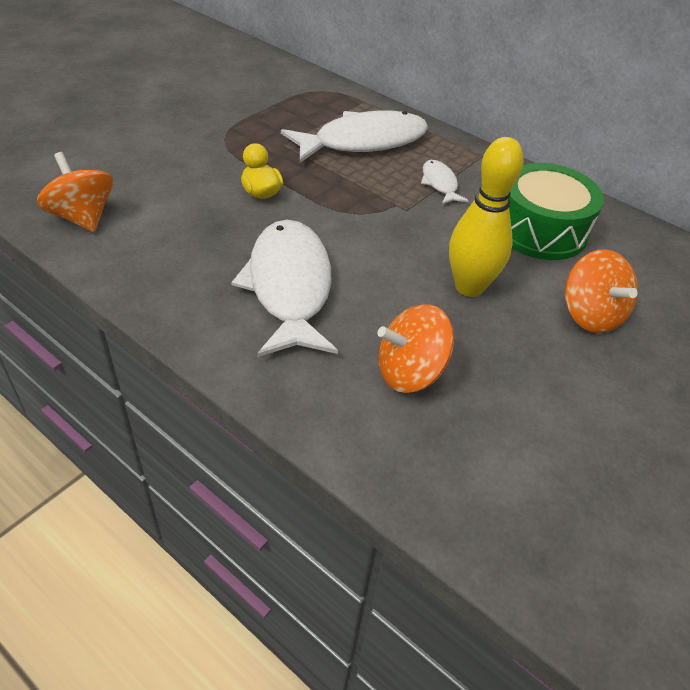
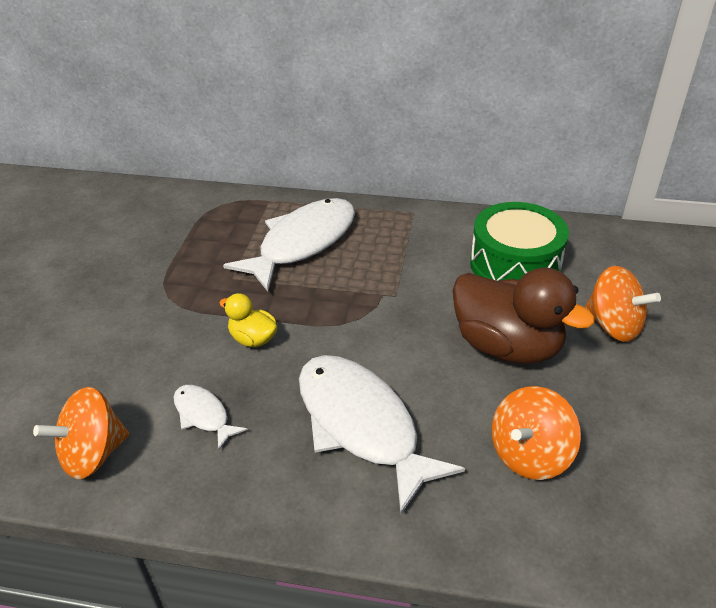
camera: 25 degrees left, 5 degrees down
orange spinning top [37,152,113,233] -> orange spinning top turned 60 degrees counterclockwise [33,387,129,479]
white fish [421,160,469,205] -> white fish moved to [173,385,248,450]
yellow bowling pin [449,137,524,297] -> brown duck [452,267,595,364]

